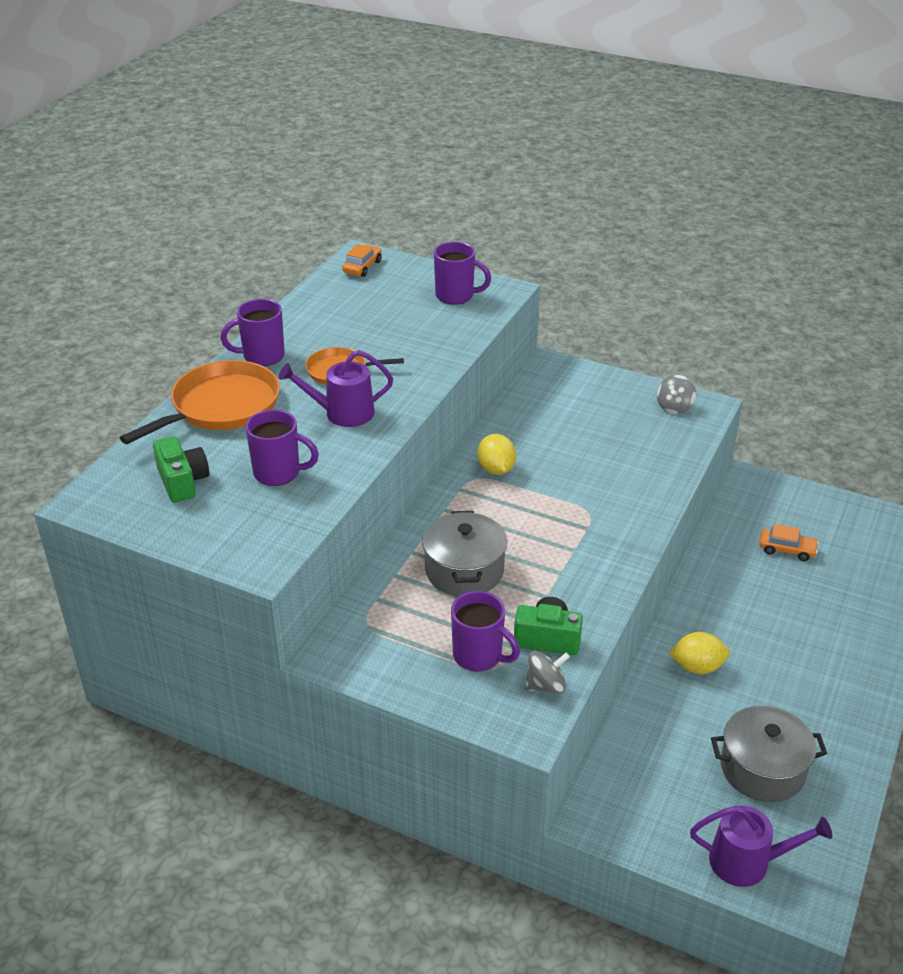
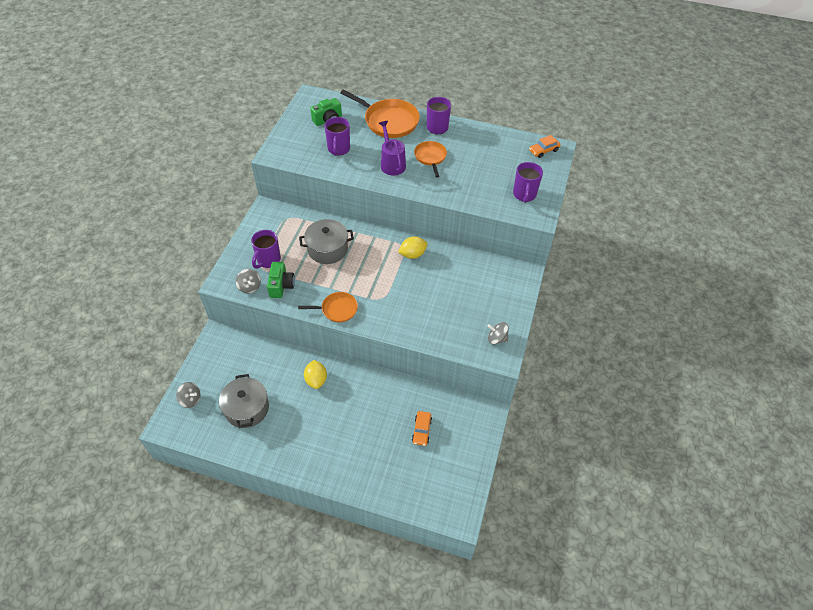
camera: 80 degrees right, 15 degrees up
orange car [342,244,382,277] -> orange car turned 135 degrees clockwise [529,135,560,158]
purple watering can [690,806,832,887] -> grey spinning top [176,382,200,408]
none -> orange pan [298,292,358,322]

